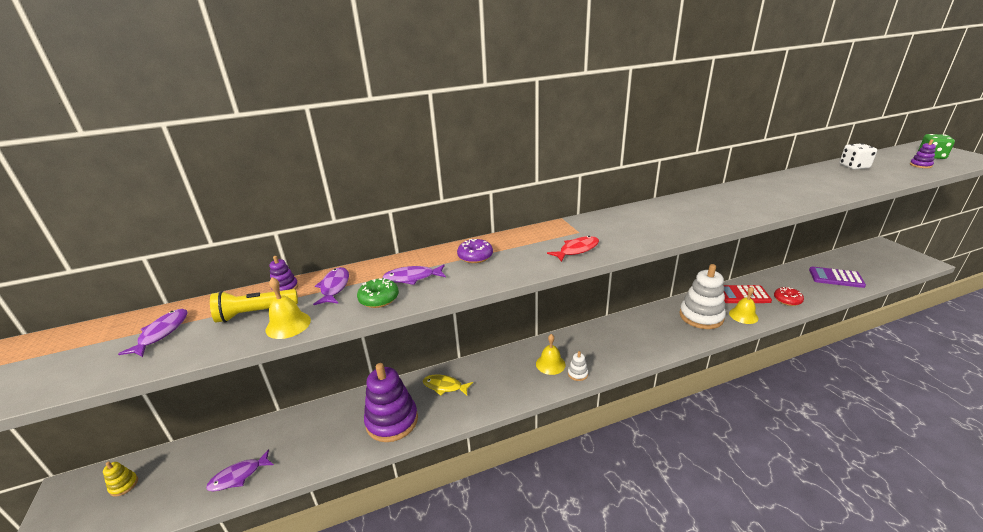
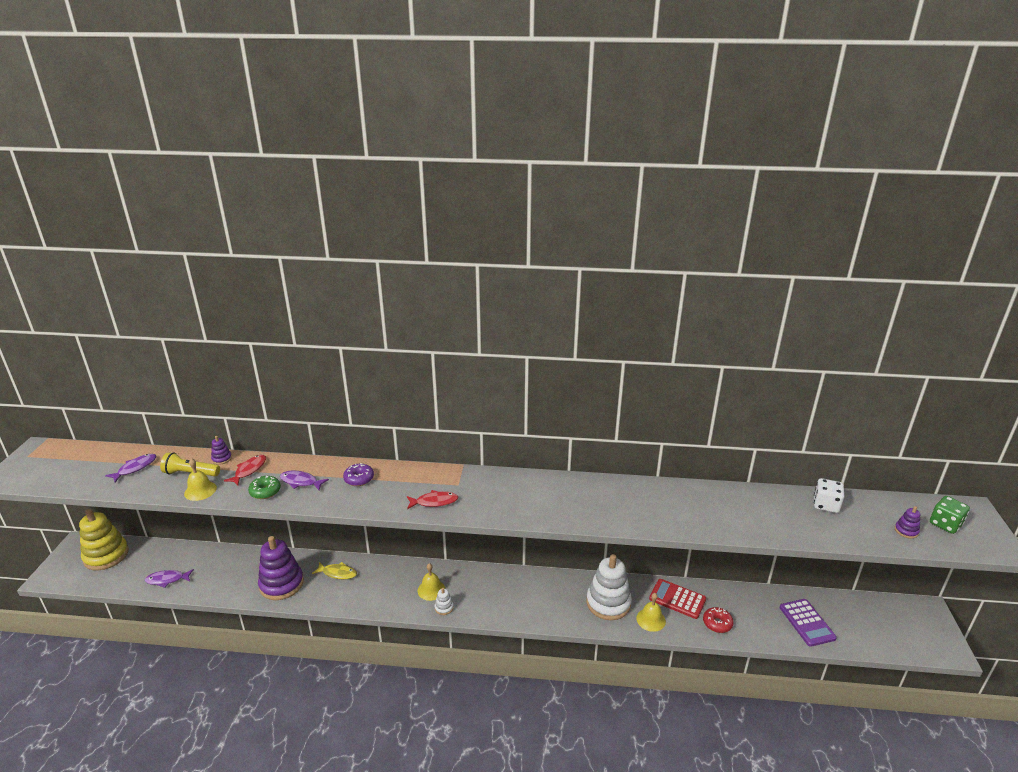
camera: 25 degrees right, 0 degrees up
yellow stacking toy [103,462,138,497] -> yellow stacking toy [79,509,129,570], size x2.36
purple fish [313,267,349,305] -> red fish [224,455,266,485]
yellow fish [423,375,473,396] -> yellow fish turned 150 degrees clockwise [312,562,357,579]
purple calculator [809,267,866,288] -> purple calculator turned 150 degrees counterclockwise [780,599,837,647]

